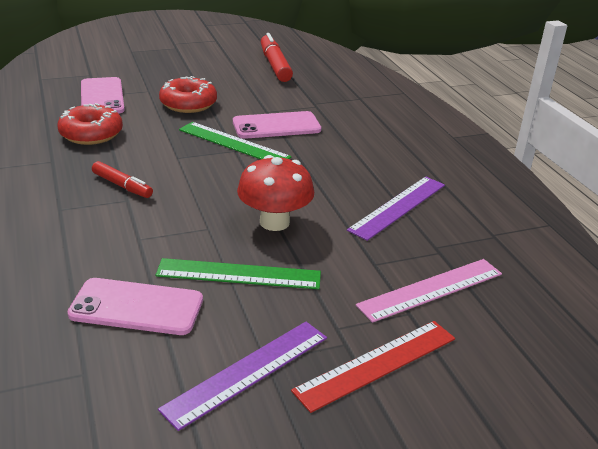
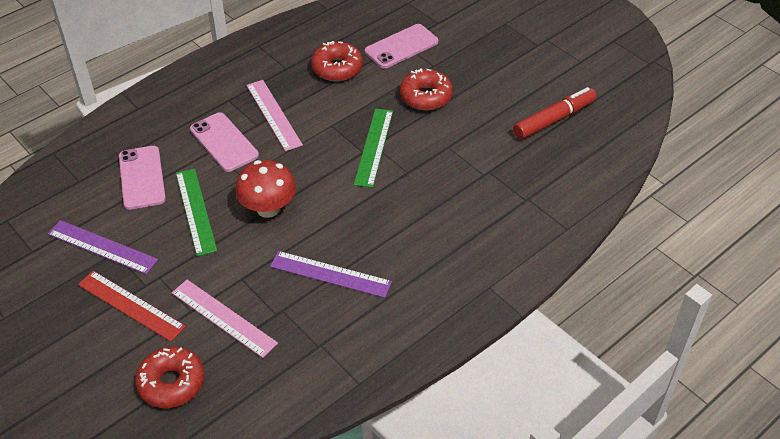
camera: 70 degrees right, 15 degrees up
red marker [92,161,153,198] -> pink ruler [246,80,303,151]
pink phone [233,111,321,139] -> pink phone moved to [190,112,259,172]
none -> red donut [135,346,205,408]

